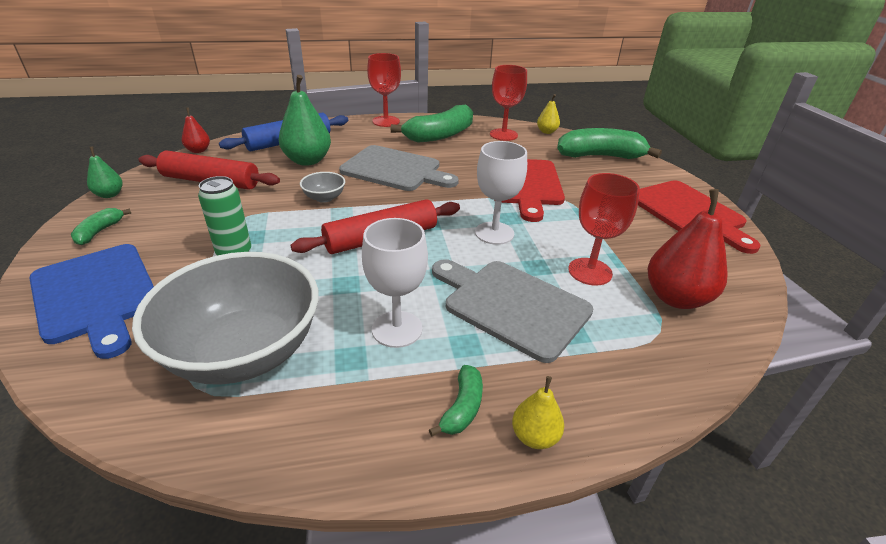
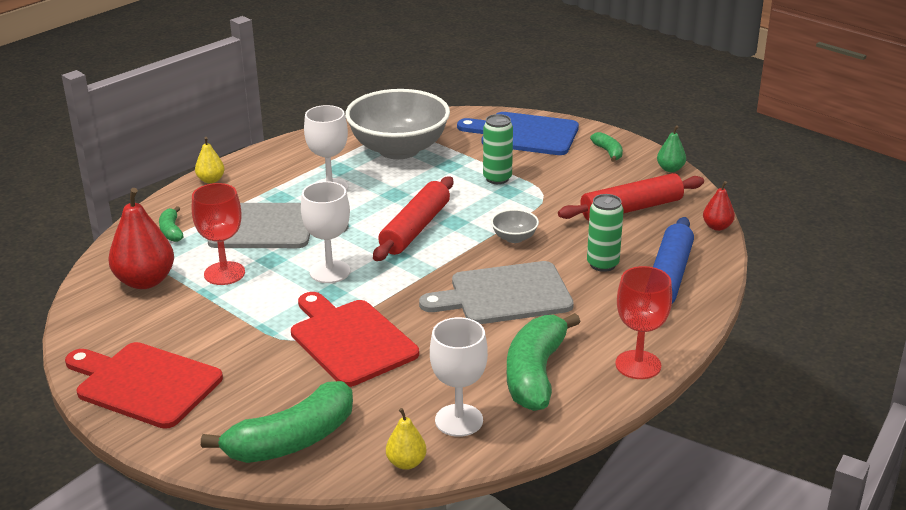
camera: 145 degrees right, 5 degrees down
green pear [279,75,331,166] -> green can [587,194,624,272]
green banana [429,365,483,437] -> green banana moved to [159,206,184,242]
red goblet [490,65,527,141] -> white goblet [430,317,488,437]

